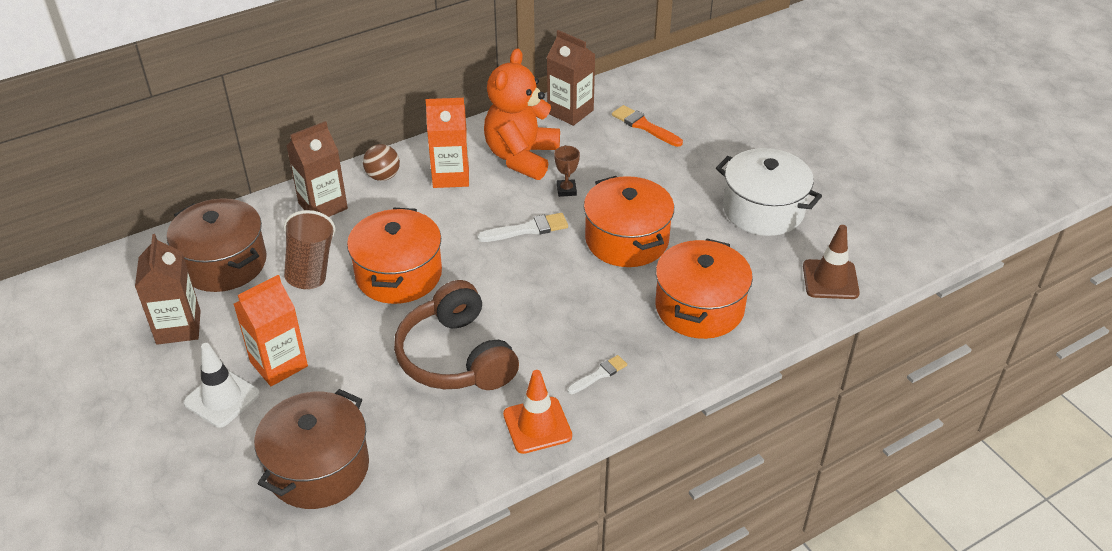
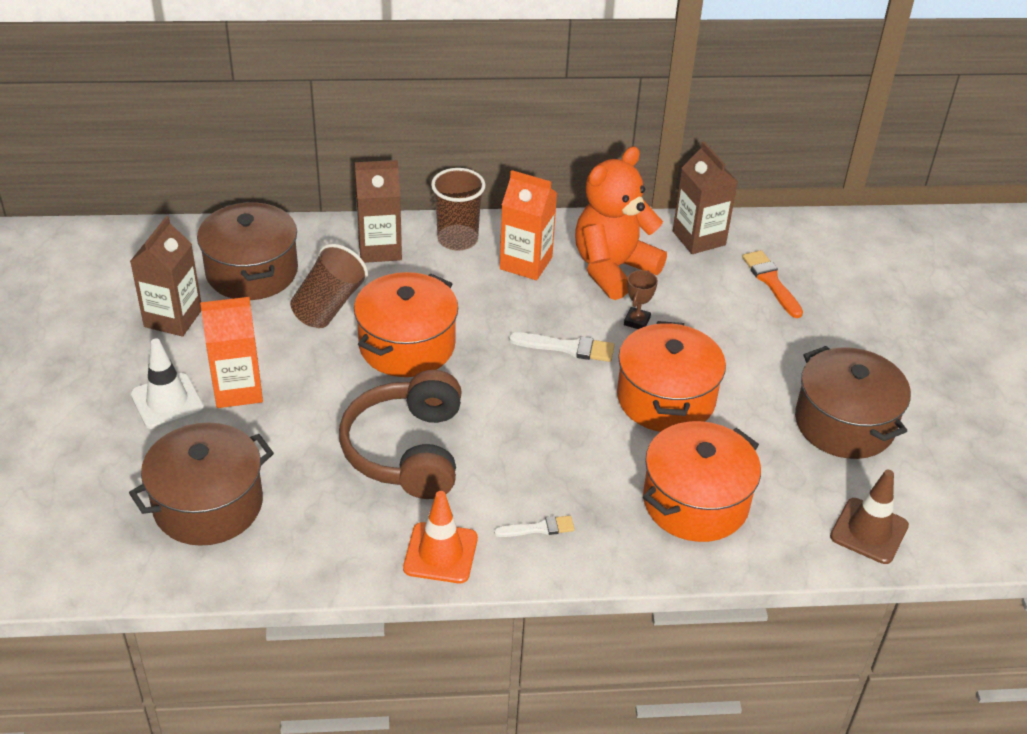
camera: 25 degrees right, 0 degrees up
brown ball [363,144,400,181] -> brown cup [431,168,486,251]
white pot [716,148,822,236] -> brown pot [795,346,911,459]

